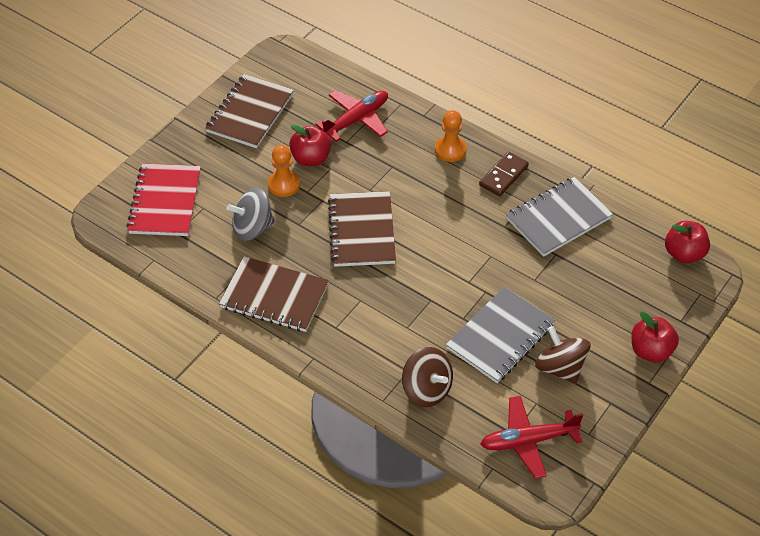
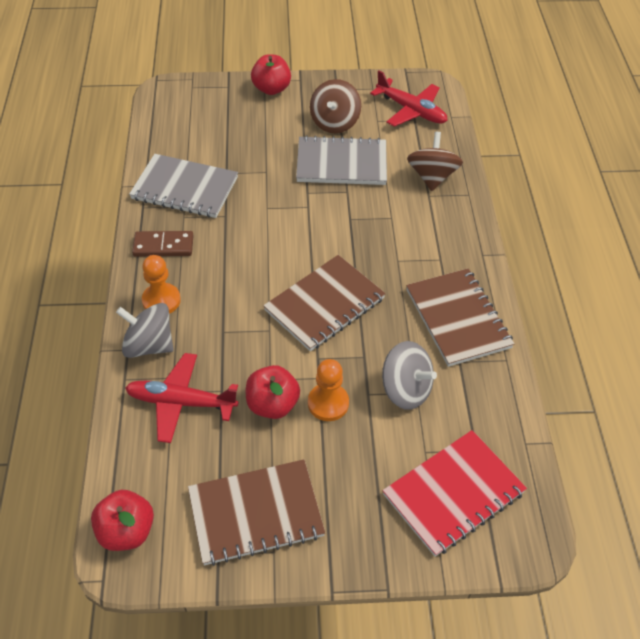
camera: 130 degrees left, 0 degrees up
red apple [665,221,710,263] -> red apple moved to [91,490,154,551]
none -> grey spinning top [116,303,174,358]

